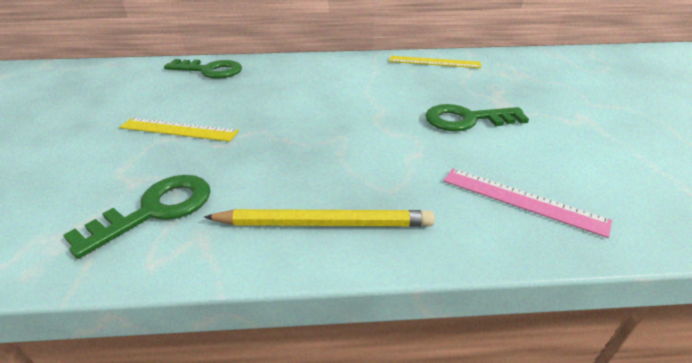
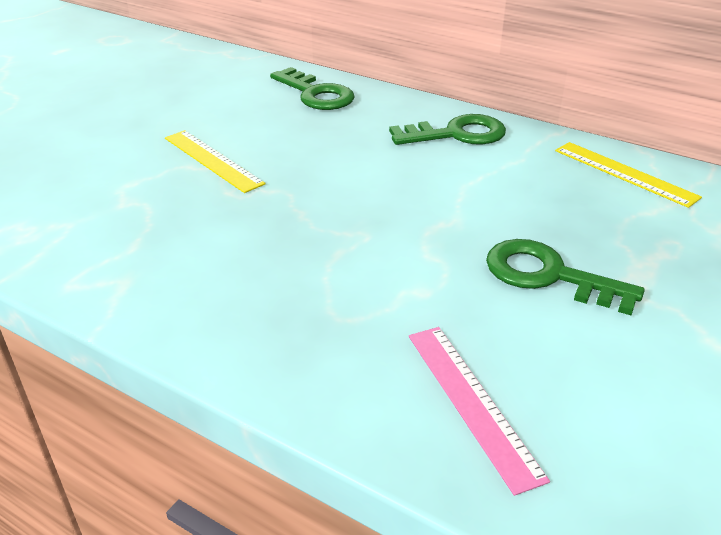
camera: 35 degrees right, 0 degrees up
green key [63,175,211,259] -> green key moved to [389,114,506,145]
yellow pencil [204,209,435,227] -> none

